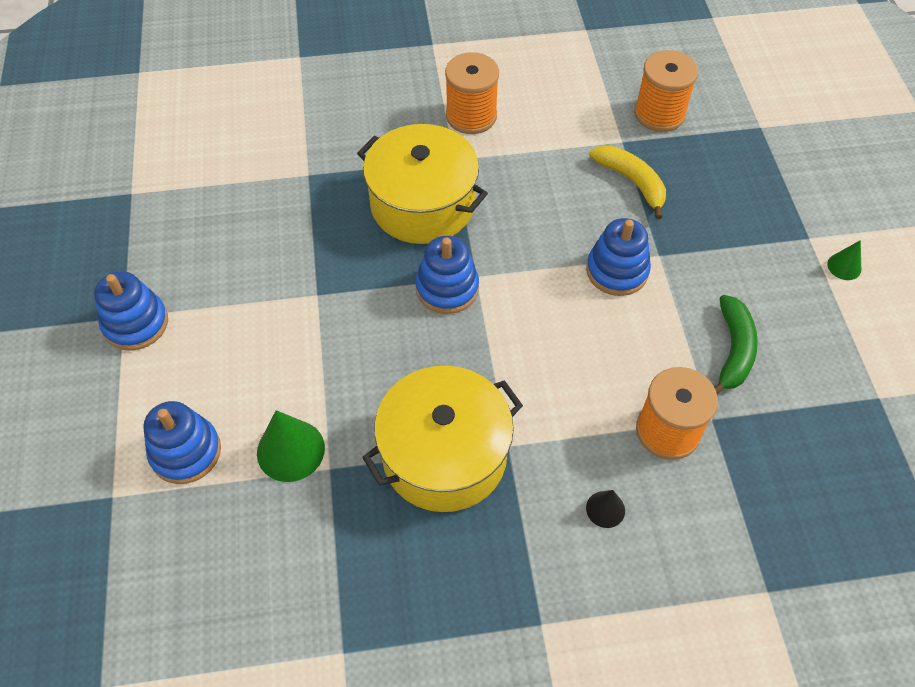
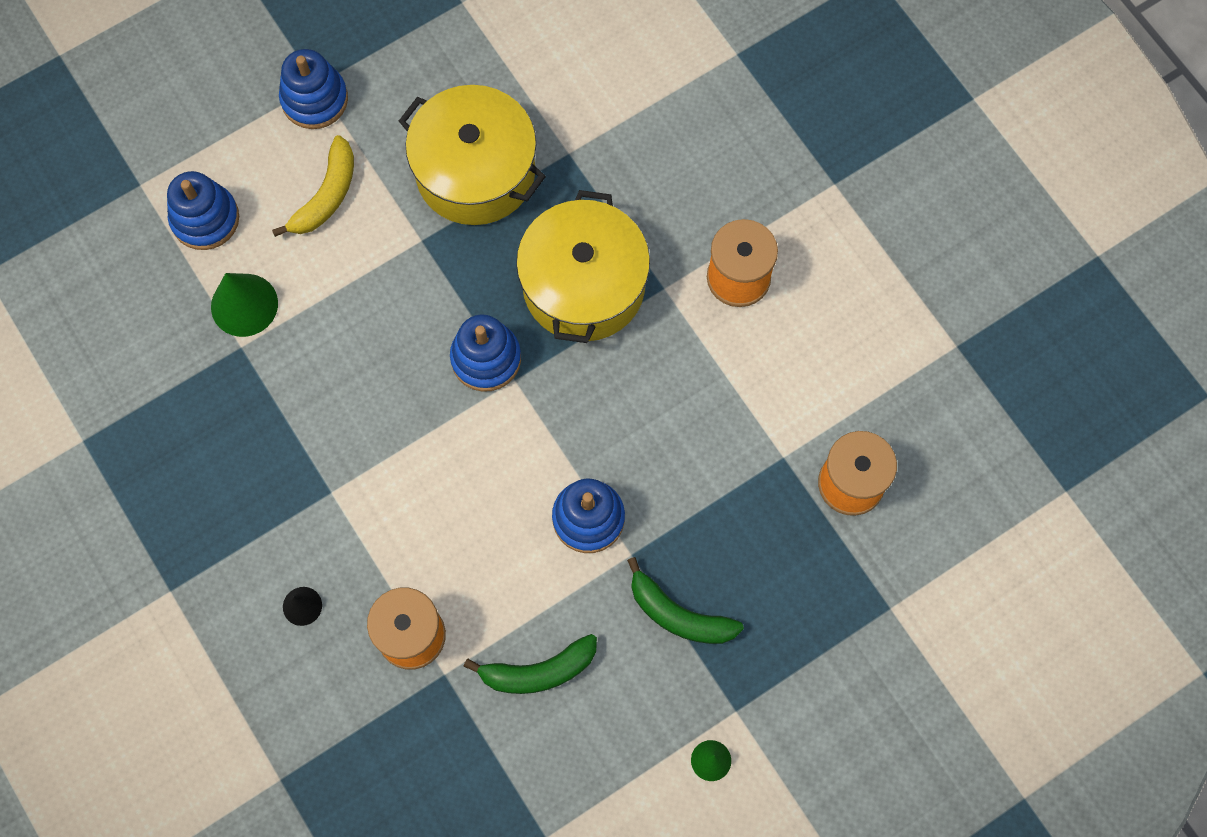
camera: 65 degrees right, 15 degrees up
yellow pot [362,366,523,512] -> yellow pot moved to [399,85,546,225]
yellow banana [589,145,666,219] -> yellow banana moved to [272,135,354,237]
none -> green banana [627,557,744,644]

